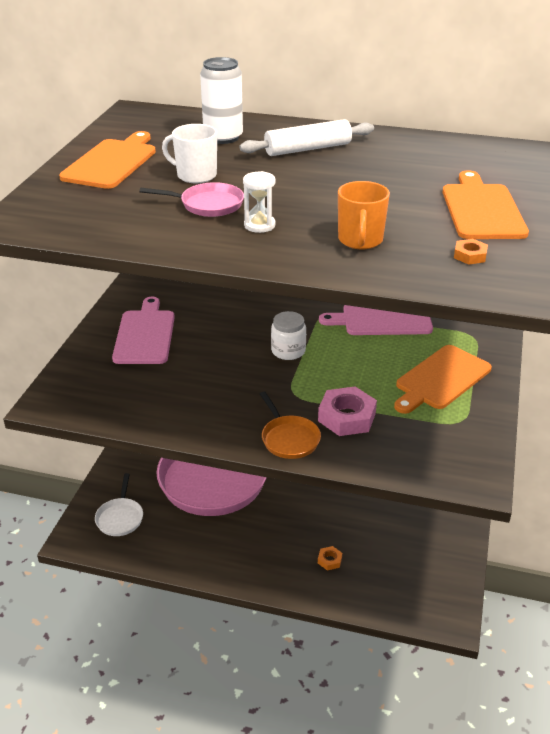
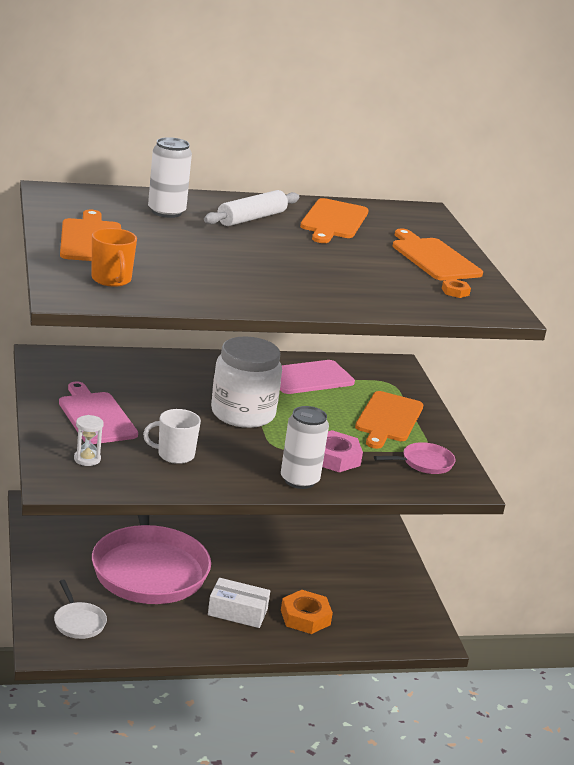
camera: 30 degrees left, 10 degrees down
pink pan [140,182,244,217] -> pink pan moved to [374,442,456,474]
white mug [162,124,217,183] -> white mug moved to [143,409,201,464]
white hourglass [243,171,276,233] -> white hourglass moved to [74,415,104,466]
orange pan [260,392,321,459] -> white can [281,406,329,489]
white jar [271,311,306,360] -> white jar [211,336,282,428], size x1.93
orange nut [318,546,342,570] -> orange nut [281,590,333,634], size x2.04
orange mug [338,181,390,249] -> orange mug moved to [91,228,137,287]
none -> white box [208,578,270,628]
none -> orange cutting board [300,198,369,243]

